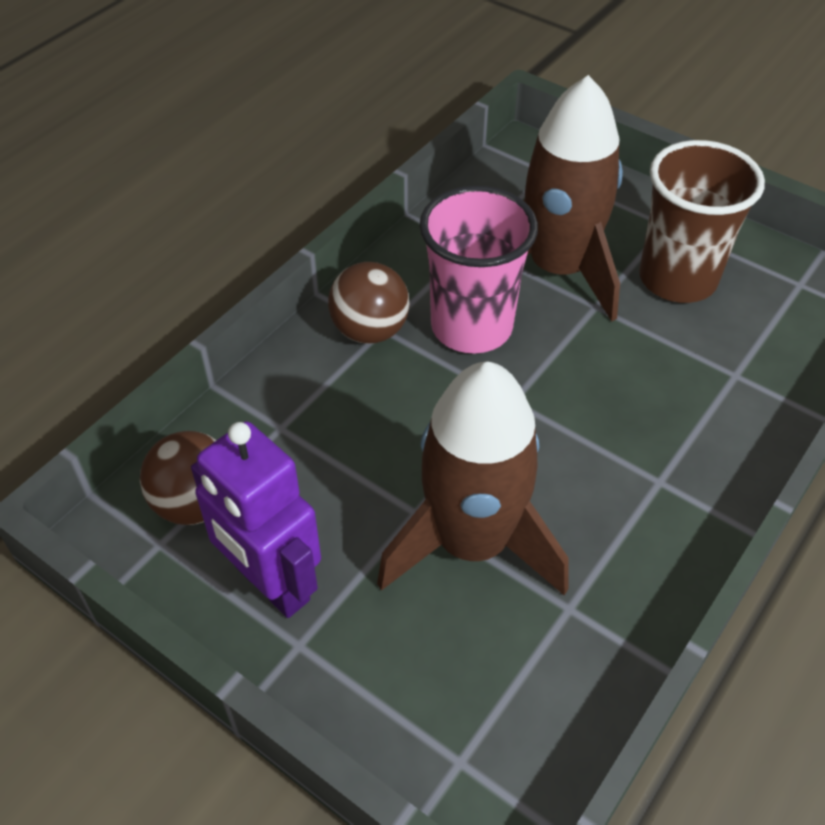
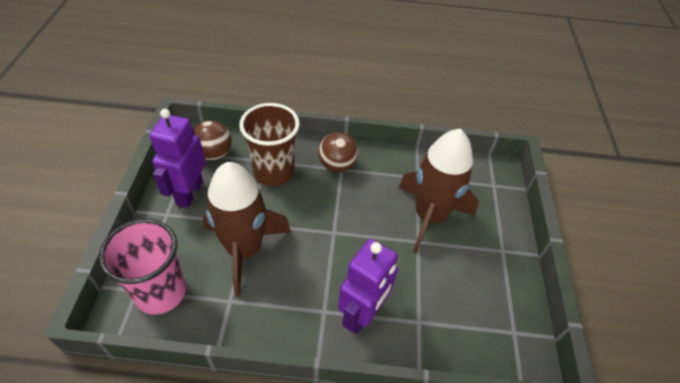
camera: 55 degrees right, 0 degrees up
pink cup [419,185,538,353] -> pink cup moved to [99,219,186,314]
brown cup [639,140,765,303] -> brown cup moved to [239,103,300,186]
none -> purple robot [338,239,398,334]

